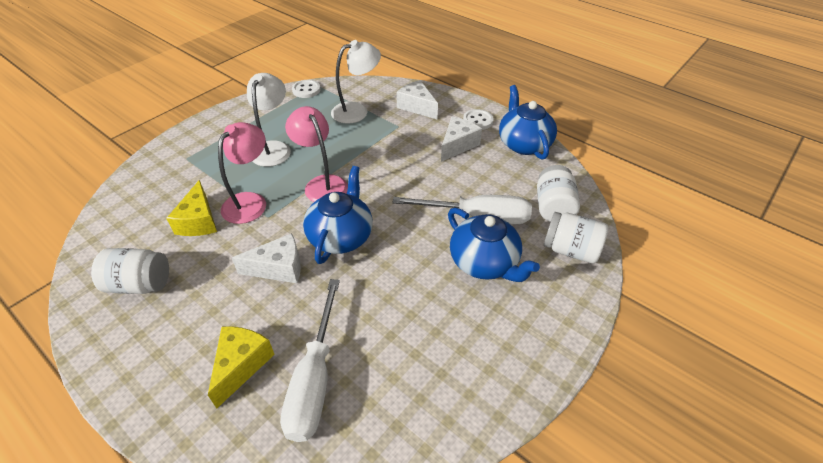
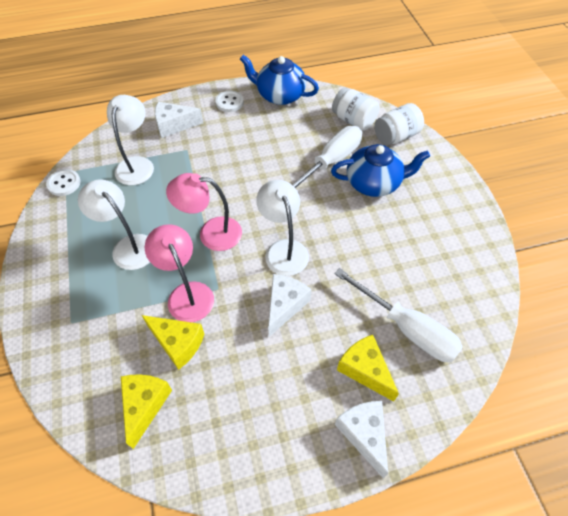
camera: 55 degrees left, 10 degrees up
white jar [91,248,169,294] -> none
blue teapot [303,166,373,264] -> white lamp [256,180,309,276]
white cheese [441,117,482,162] -> white cheese moved to [335,401,388,478]
none -> yellow cheese [121,375,172,449]

